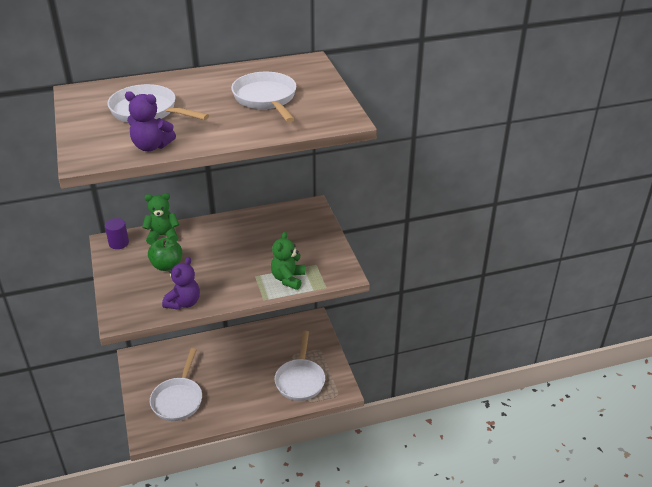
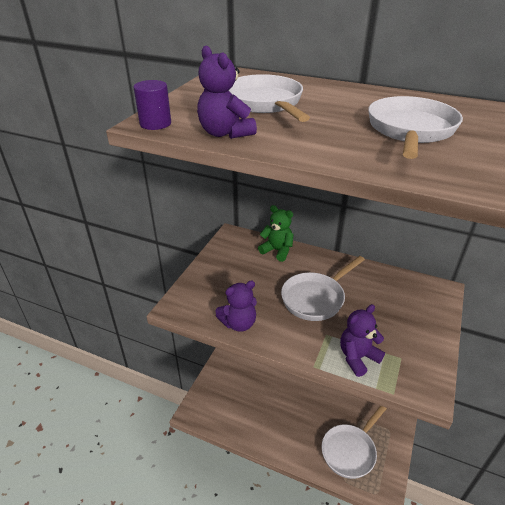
camera: 40 degrees right, 0 degrees up
purple cylinder [105,218,129,249] -> purple cylinder moved to [134,80,171,130]
green apple [148,238,182,271] -> none
white pan [150,348,202,421] -> white pan moved to [281,256,365,321]
green teddy bear [271,231,305,290] -> purple teddy bear [340,304,385,377]

